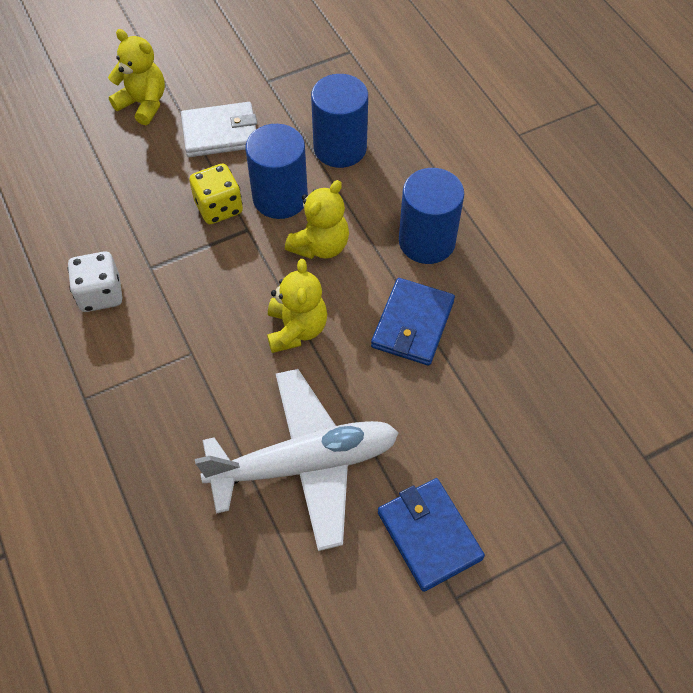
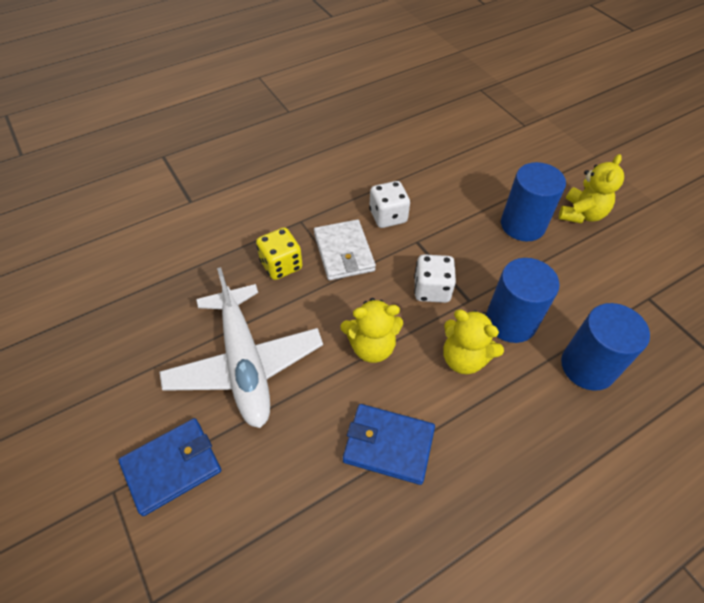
camera: 85 degrees right, 5 degrees down
white wallet [181,102,257,157] -> white wallet moved to [314,219,376,280]
yellow dice [189,164,243,224] -> yellow dice moved to [256,228,302,280]
blue cylinder [399,168,464,264] -> blue cylinder moved to [501,162,566,241]
none -> white dice [414,254,456,303]

